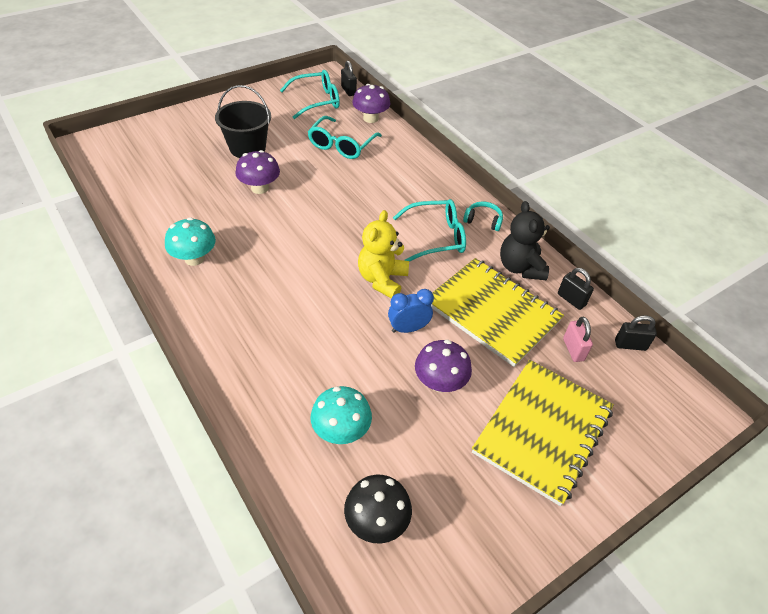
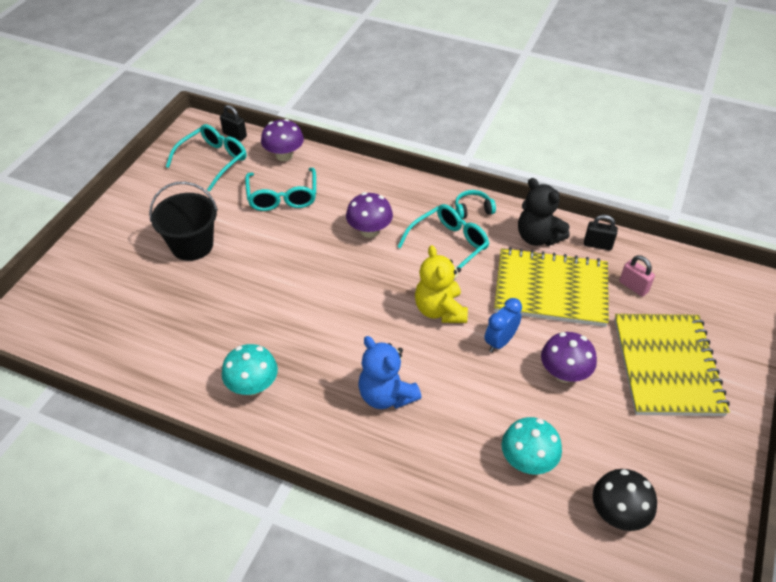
camera: 30 degrees left, 0 degrees up
purple mushroom [236,150,280,194] -> purple mushroom moved to [346,192,393,238]
black padlock [615,315,657,351] -> none
none -> blue teddy bear [358,336,422,409]

